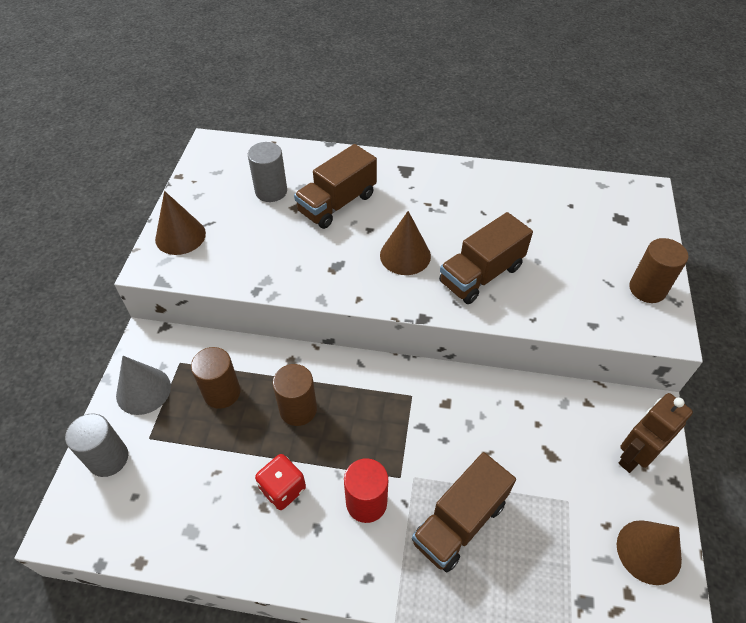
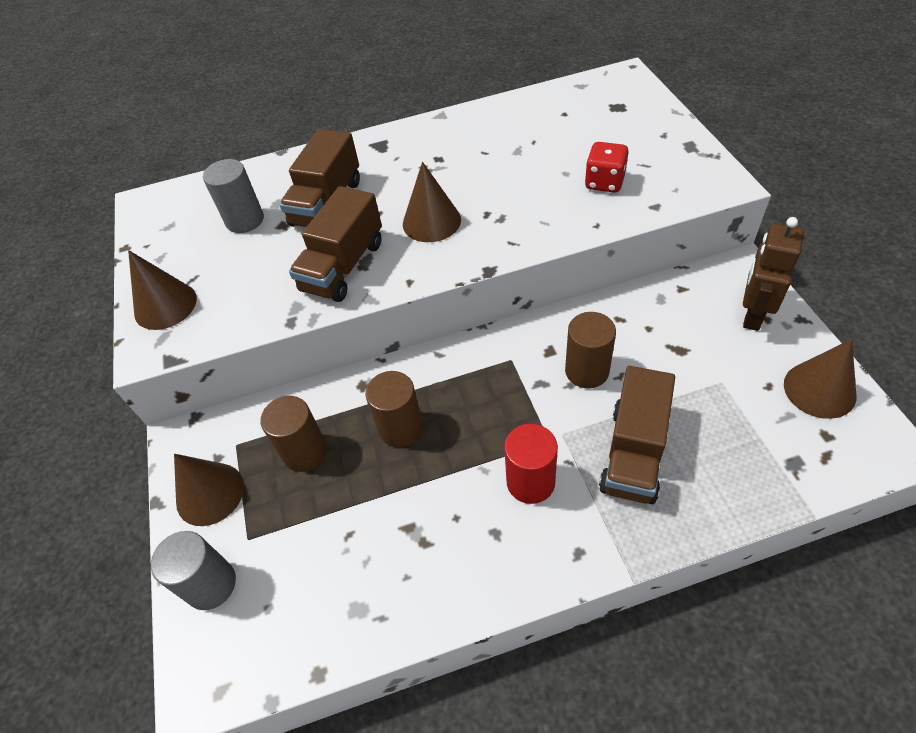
camera: 20 degrees left, 0 degrees up
grey cone [116,356,171,415] -> brown cone [174,454,244,526]
red dice [255,454,306,510] -> red dice moved to [585,142,629,193]
brown truck [439,212,533,304] -> brown truck moved to [289,186,382,302]
brown cylinder [629,238,688,303] -> brown cylinder moved to [565,312,616,389]

